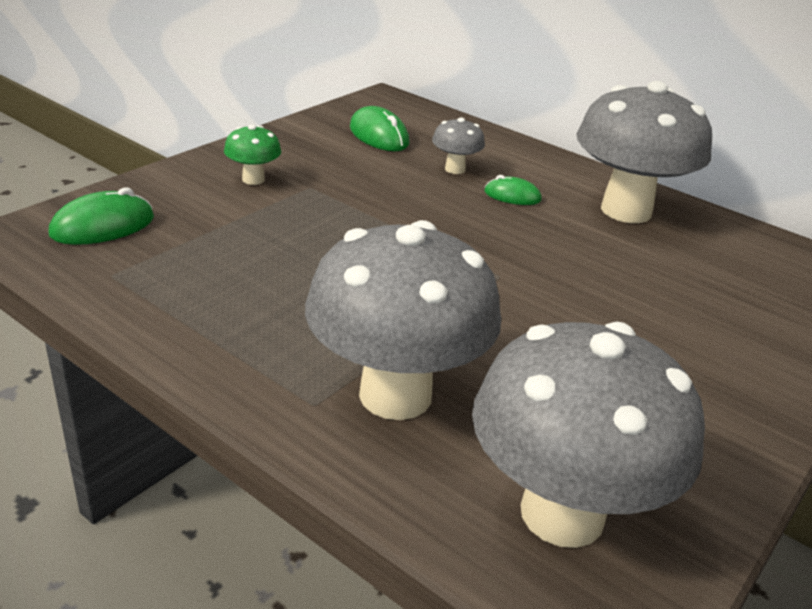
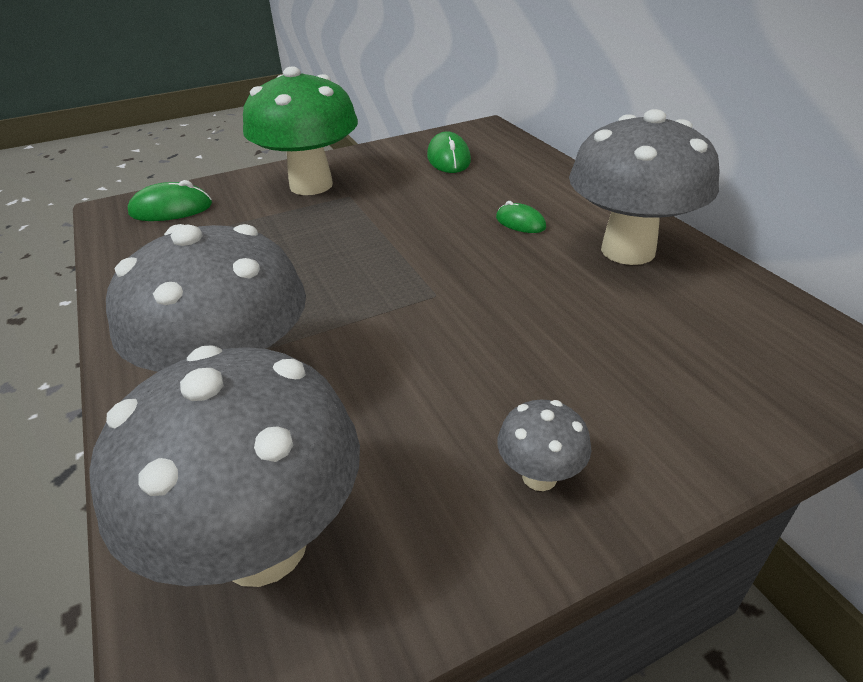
camera: 30 degrees right, 5 degrees up
green mushroom [224,124,281,185] -> green mushroom [243,66,358,195], size x2.31
grey mushroom [432,117,485,174] -> grey mushroom moved to [497,400,592,491]

